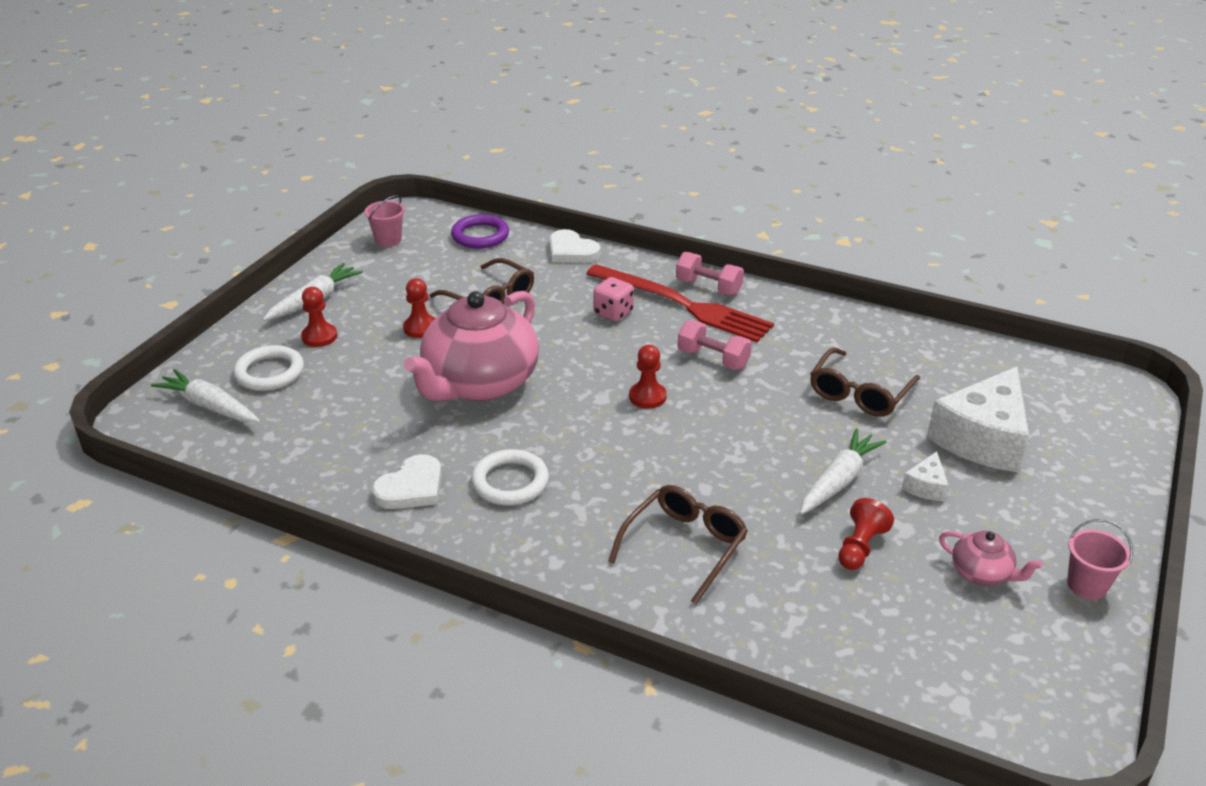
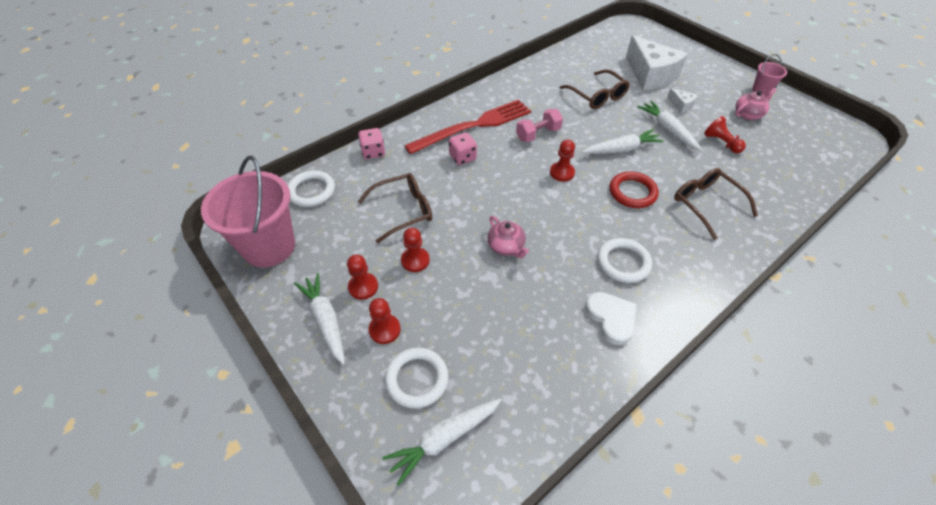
camera: 65 degrees left, 15 degrees up
pink bucket [365,195,405,247] -> pink bucket [201,156,295,268], size x2.19
pink teapot [404,291,539,401] -> pink teapot [487,216,529,258], size x0.43
purple ring [451,214,509,249] -> white ring [288,170,335,207]
white heart [549,229,601,263] -> pink dice [358,128,385,159]
pink dumbbell [676,252,744,295] -> none
none -> red pawn [347,255,378,300]
none -> white carrot [582,129,664,154]
none -> red ring [610,171,659,208]

